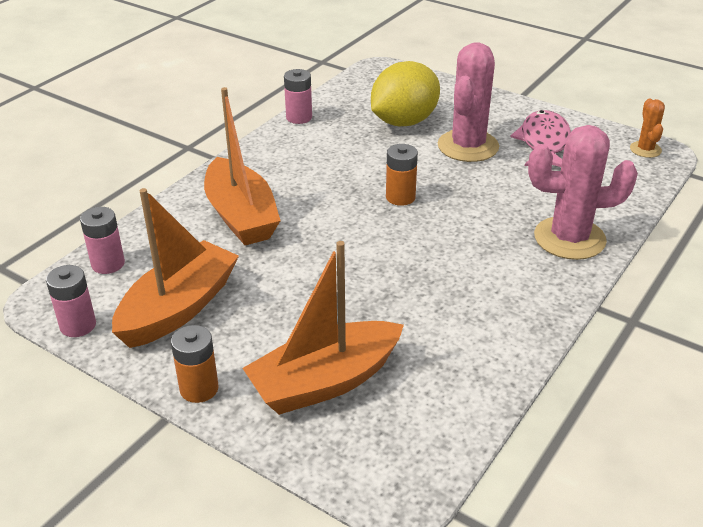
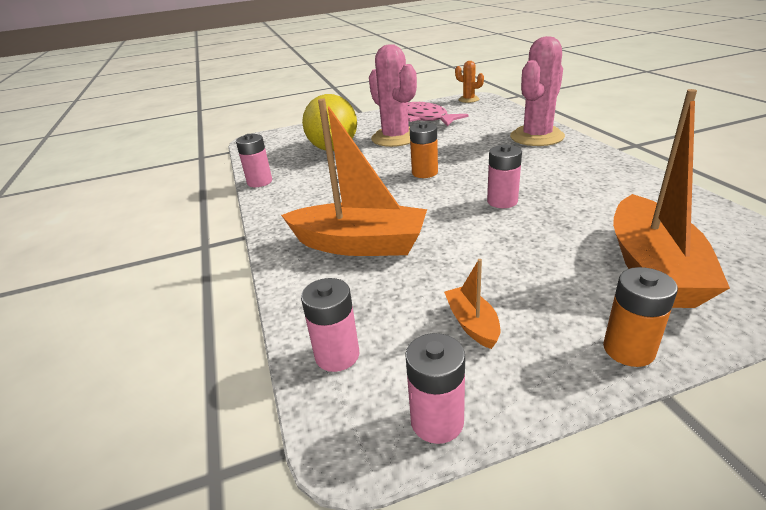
camera: 50 degrees left, 5 degrees down
orange boat [112,188,239,348] -> orange boat [444,259,500,349], size x0.45
none -> pink battery [487,145,522,208]

